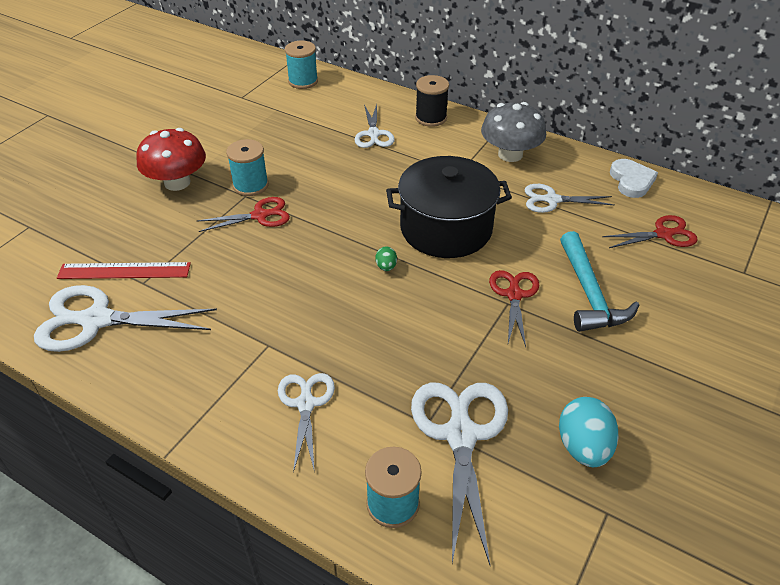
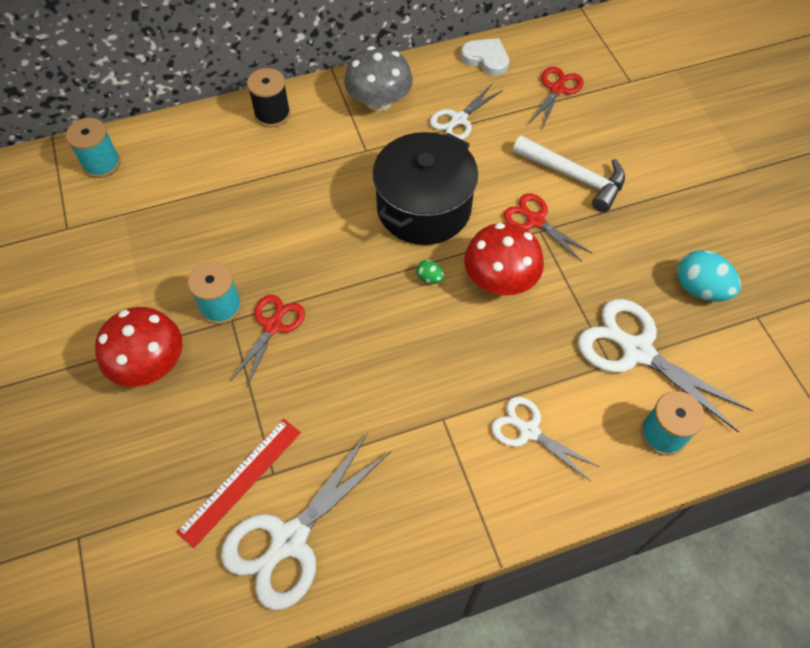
camera: 50 degrees left, 15 degrees up
white scissors [354,104,395,148] -> none
turquoise hammer [560,231,639,332] -> white hammer [513,135,625,212]
none -> red mushroom [464,223,544,295]

